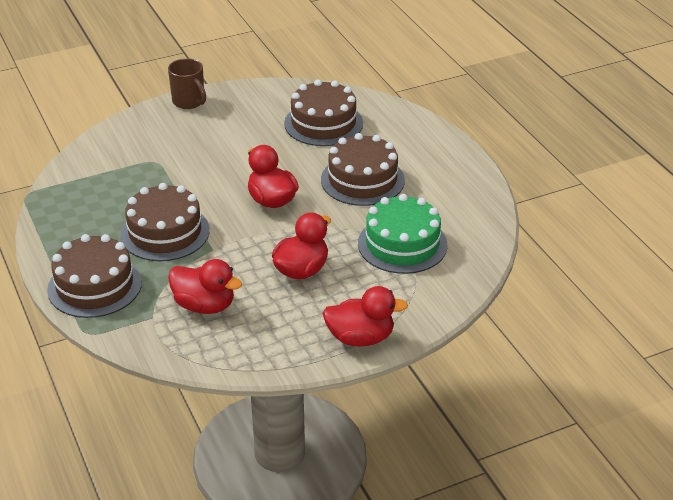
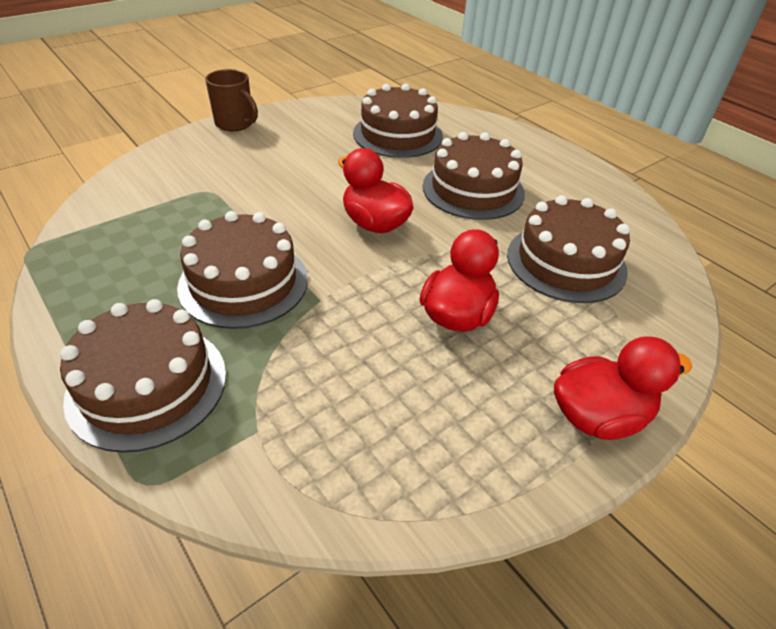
camera: 15 degrees left, 5 degrees up
red duck [168,259,242,314] -> none
green cake [358,194,447,274] -> brown cake [507,195,630,303]

